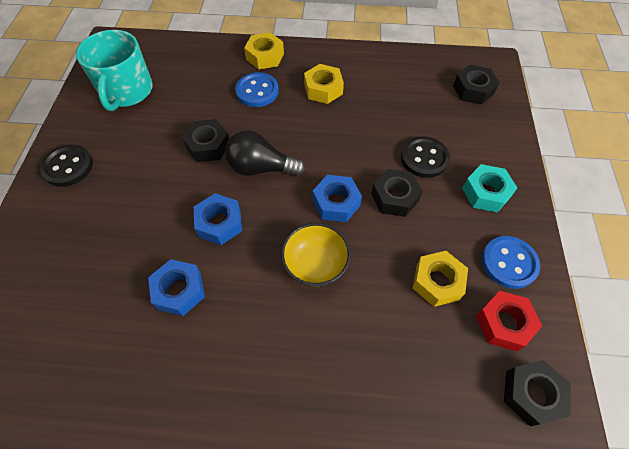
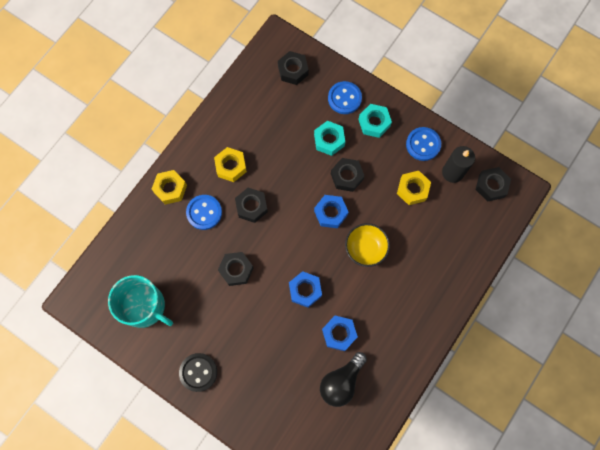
camera: 60 degrees left, 15 degrees up
black light bulb [225,130,306,176] -> black light bulb moved to [320,352,367,407]
black button [401,136,450,178] -> turquoise nut [314,121,345,156]
red nut [476,291,542,351] -> black candle [442,146,475,183]
none -> black nut [235,188,268,223]
none -> blue button [328,81,362,114]

